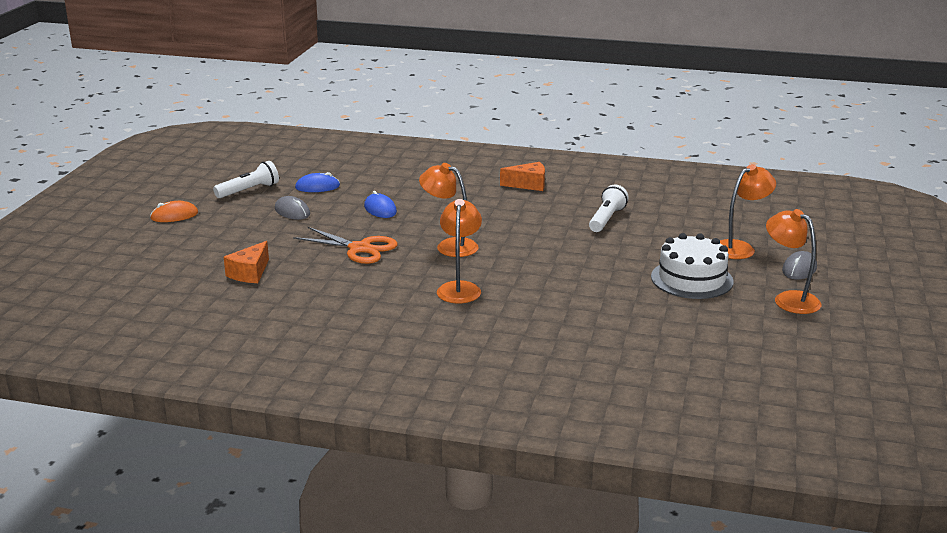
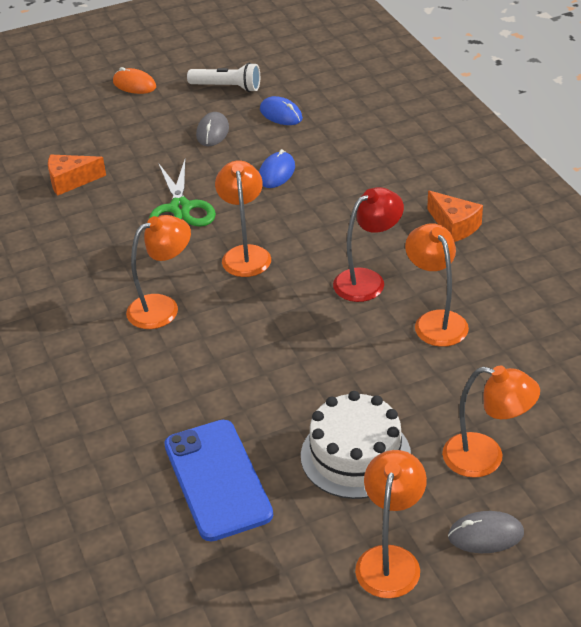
camera: 55 degrees right, 15 degrees up
orange scissors [293,227,398,264] -> green scissors [149,160,216,227]
white flashlight [589,184,629,232] -> orange lamp [405,223,469,347]
none -> blue phone [164,420,273,541]
none -> red lamp [333,187,404,302]

